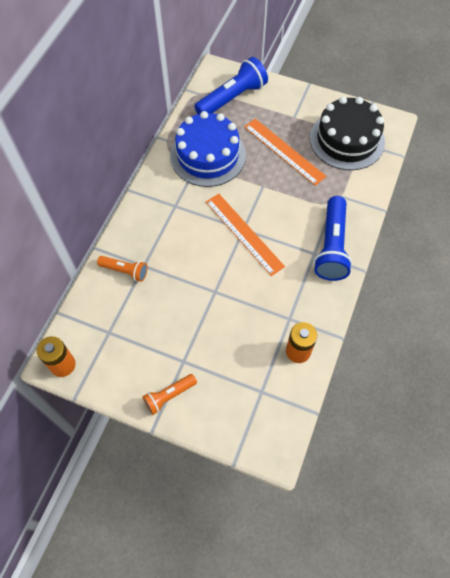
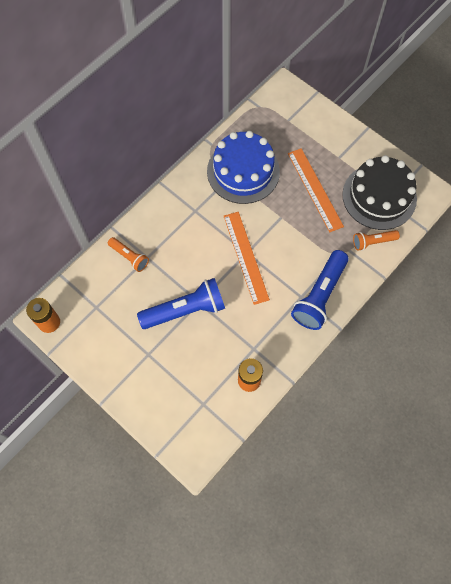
camera: 20 degrees right, 5 degrees up
orange flashlight [142,374,197,415] -> orange flashlight moved to [353,230,400,251]
blue flashlight [194,57,268,114] -> blue flashlight moved to [137,278,225,329]

